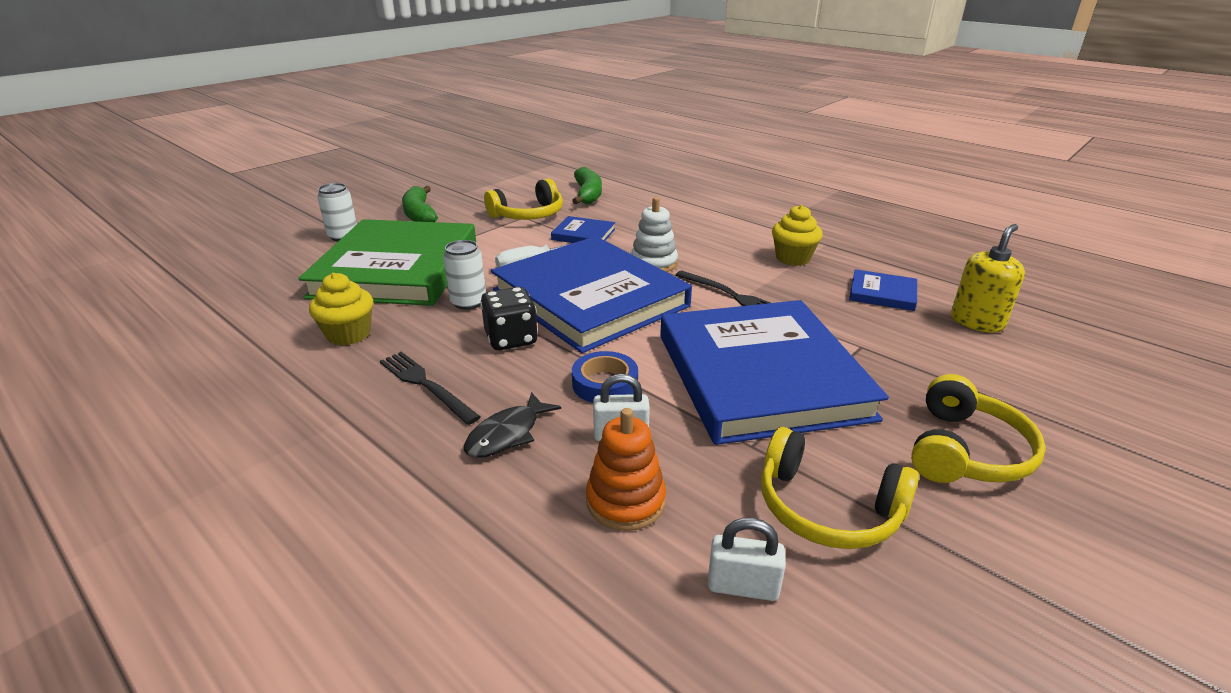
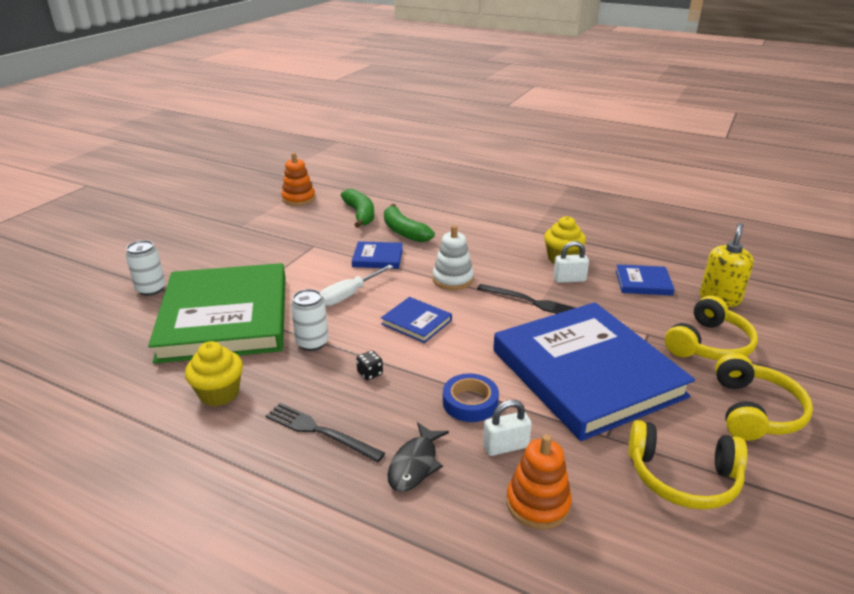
camera: 15 degrees left, 0 degrees up
green banana [402,186,438,222] -> green banana moved to [384,204,435,242]
black dice [480,287,538,350] -> black dice [356,350,383,380], size x0.50
yellow headphones [484,178,563,220] -> yellow headphones moved to [665,296,758,360]
blue book [491,236,692,353] -> blue book [381,297,452,343], size x0.40
white padlock [708,518,786,601] -> white padlock moved to [553,241,589,283]
none -> orange stacking toy [281,153,315,206]

